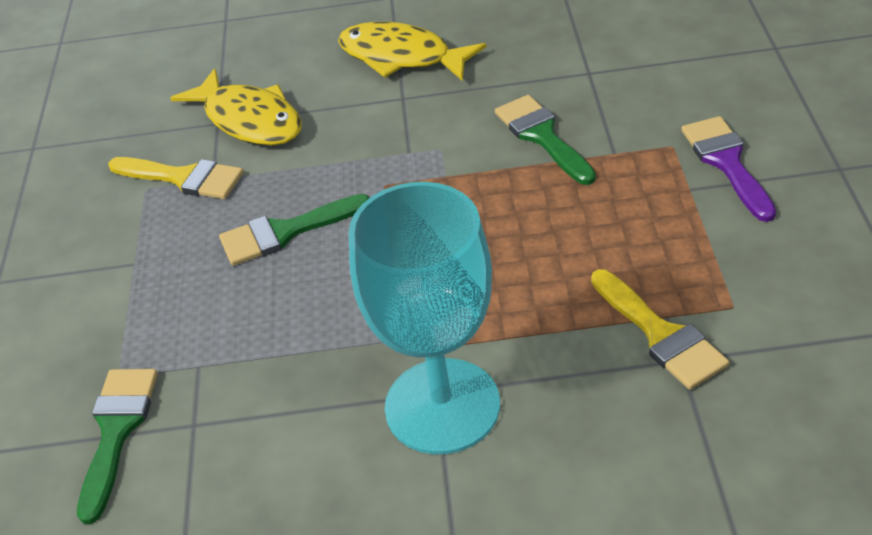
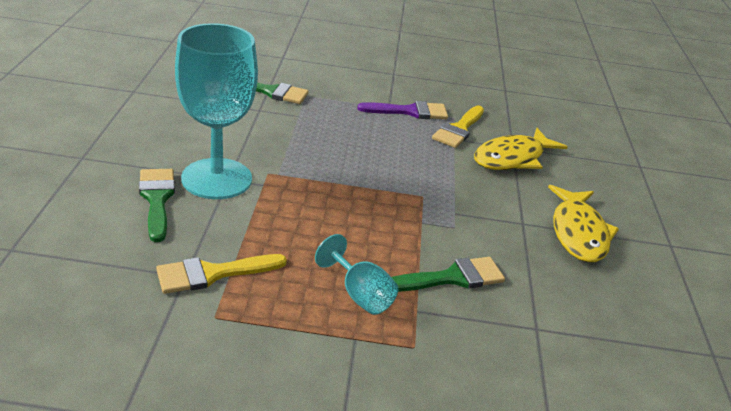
camera: 90 degrees right, 10 degrees down
green brush [219,194,369,266] -> green brush moved to [139,169,175,242]
yellow fish [338,22,486,81] -> yellow fish turned 150 degrees clockwise [548,185,619,263]
purple brush [681,116,776,222] -> purple brush moved to [357,101,448,119]
none -> turquoise goblet [315,234,398,315]

